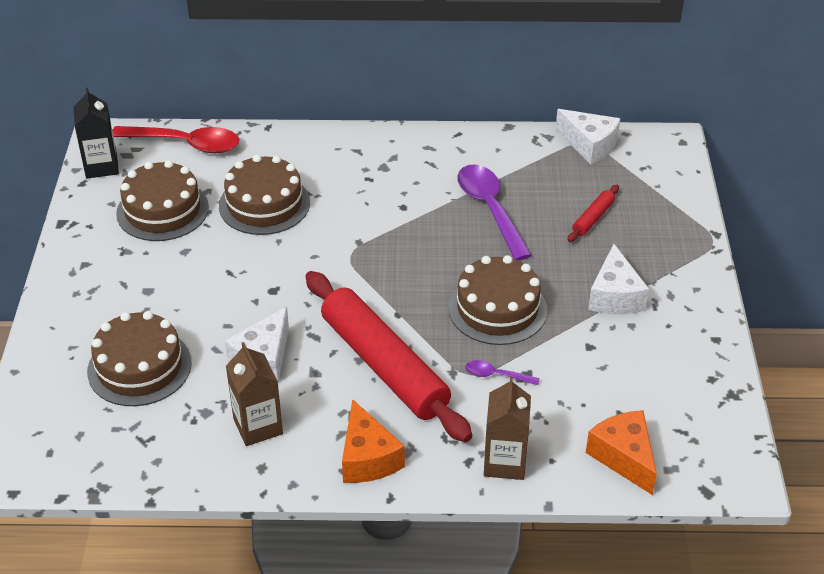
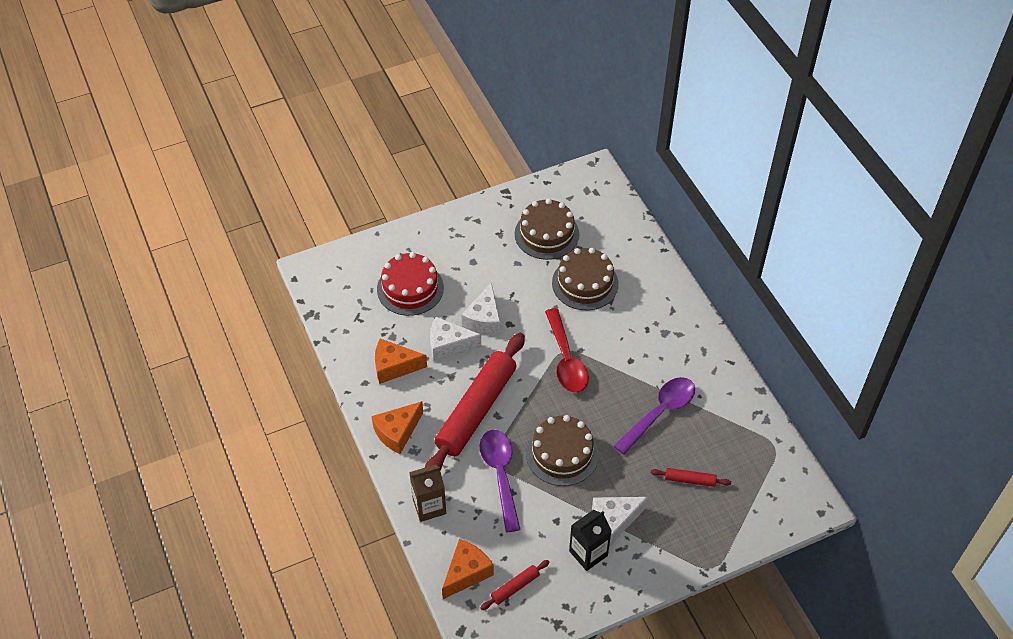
camera: 65 degrees right, 10 degrees up
black carton [73,88,119,179] -> black carton moved to [569,510,612,571]
brown cake [87,311,192,406] -> red cake [377,252,444,316]
red spoon [112,126,240,153] -> red spoon moved to [545,308,589,392]
brown carton [226,342,283,446] -> orange cheese [375,339,427,384]
purple spoon [465,360,540,385] -> purple spoon [479,430,521,532], size x2.12
white cheese [556,109,620,164] -> white cheese moved to [461,283,500,335]
none -> red rolling pin [481,560,550,610]

